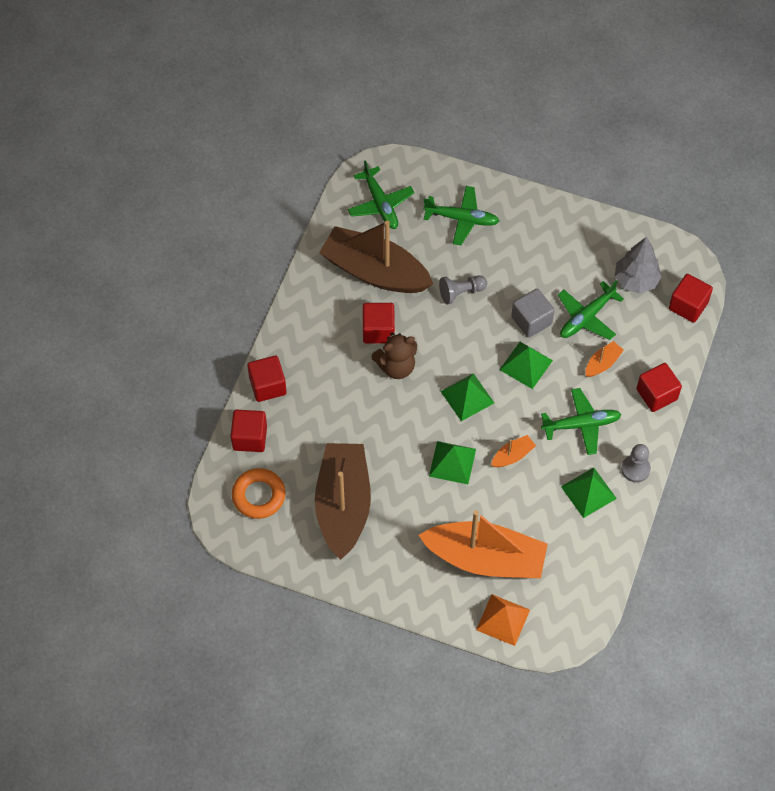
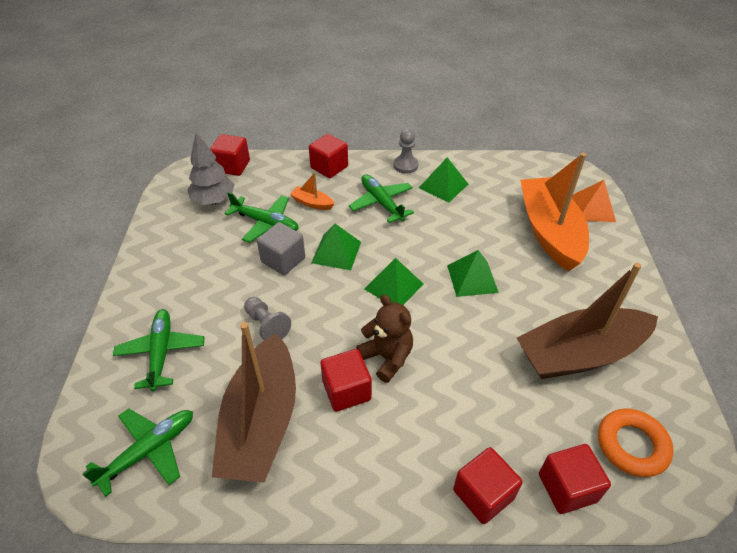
camera: 110 degrees left, 15 degrees down
orange boat [491,435,536,467] -> none

